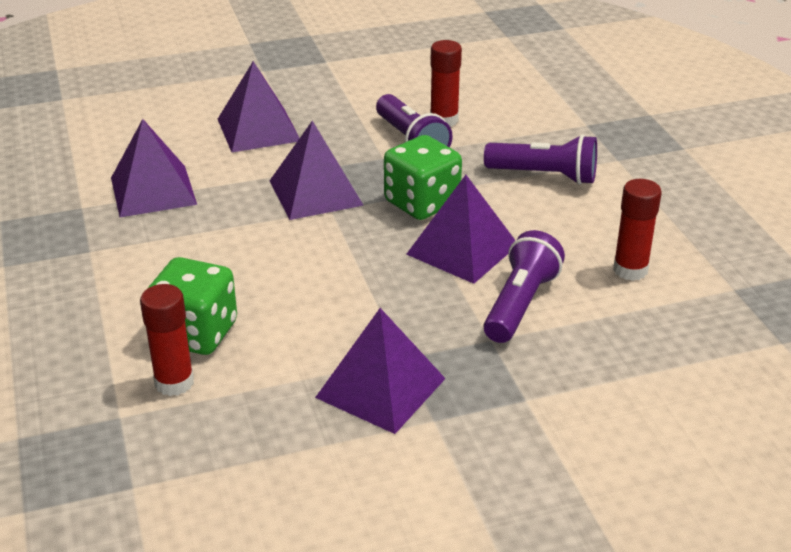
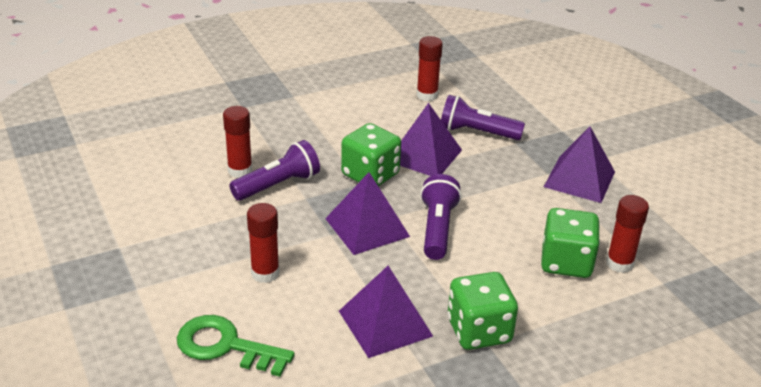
camera: 100 degrees left, 0 degrees up
purple pyramid [218,61,299,153] -> red glue stick [247,203,280,283]
purple flashlight [484,134,597,185] -> purple flashlight moved to [420,174,462,260]
none -> green key [177,315,295,377]
none -> green dice [448,272,518,350]

